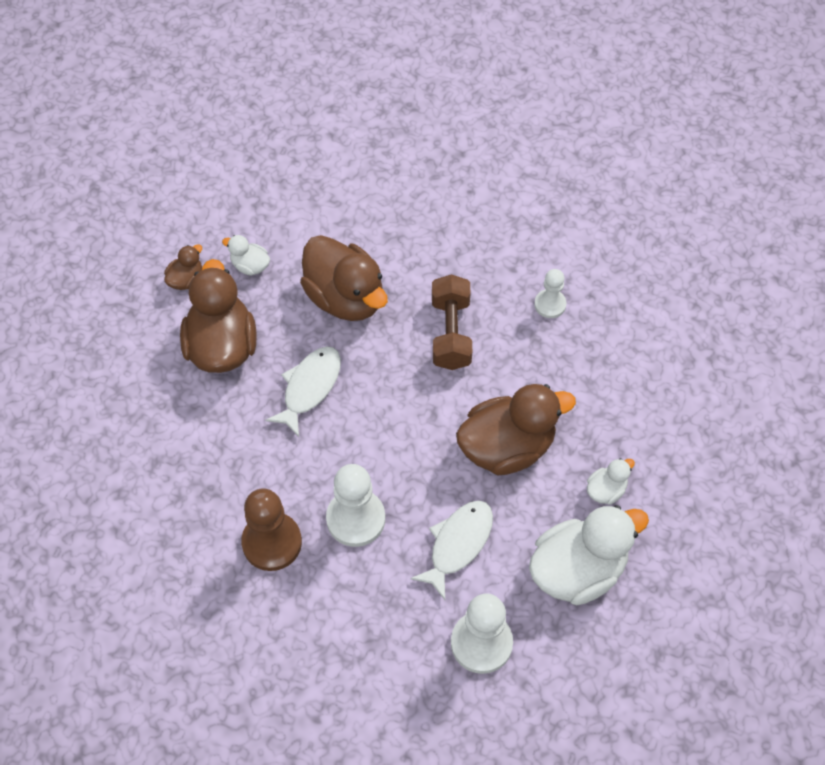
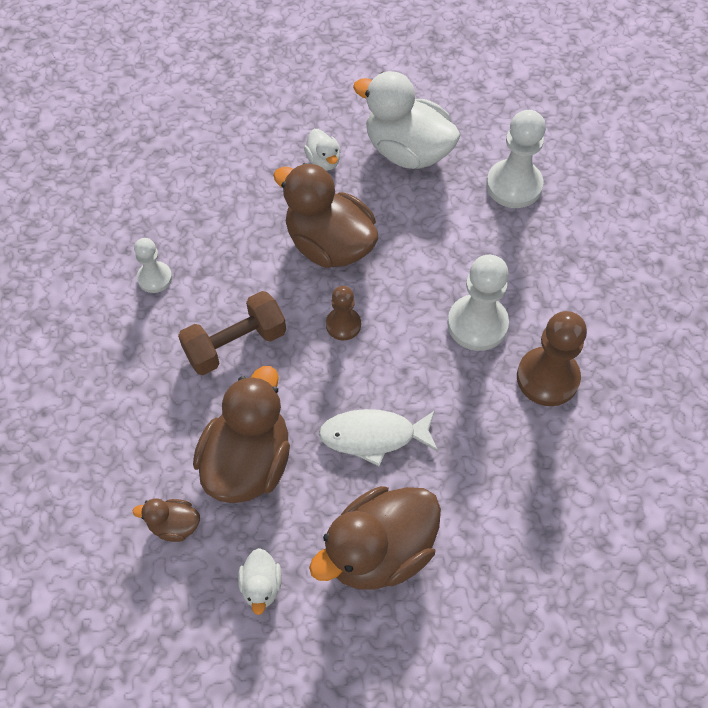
camera: 120 degrees left, 0 degrees up
brown duck [164,244,202,290] -> brown duck moved to [133,498,200,542]
white fish [410,500,493,600] -> none
white duck [587,458,635,505] -> white duck turned 135 degrees counterclockwise [304,129,340,171]
none -> brown pawn [326,286,361,340]

